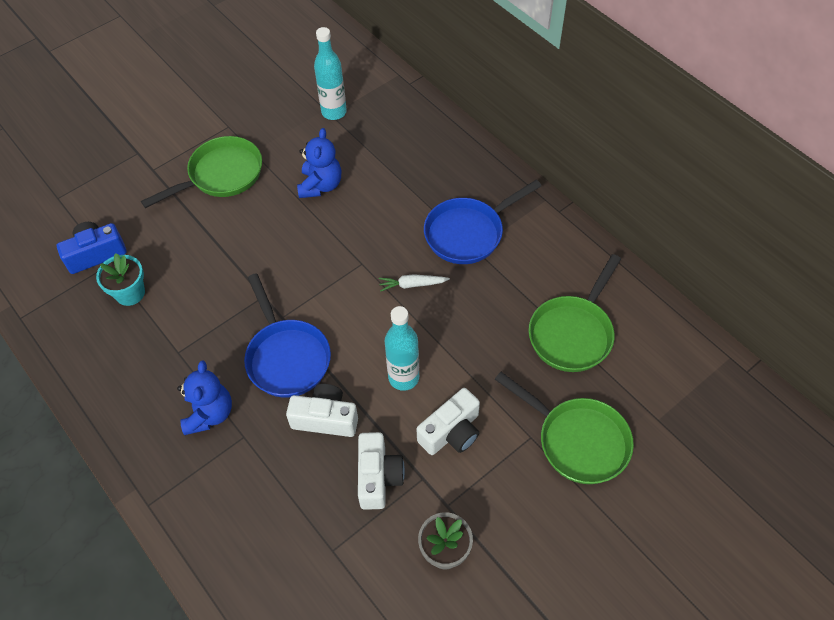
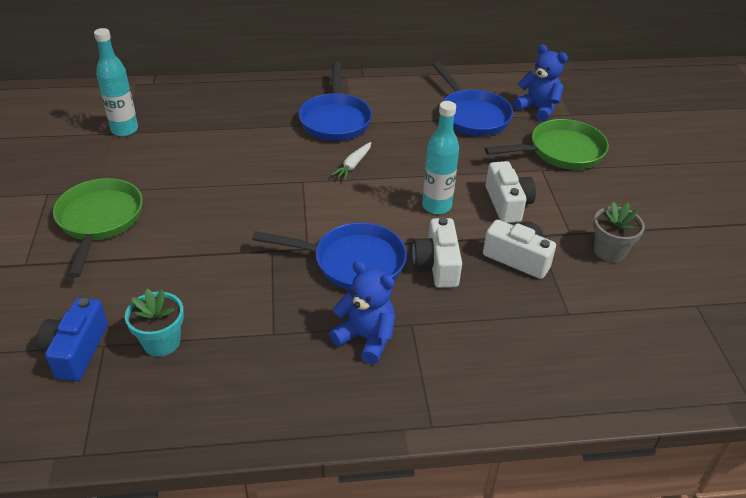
camera: 60 degrees left, 15 degrees down
white camera [286,384,358,437] -> white camera turned 45 degrees counterclockwise [412,217,462,288]
blue teddy bear [297,128,342,198] -> blue teddy bear moved to [513,44,568,122]
green pan [529,254,621,372] -> blue pan [432,62,513,136]

